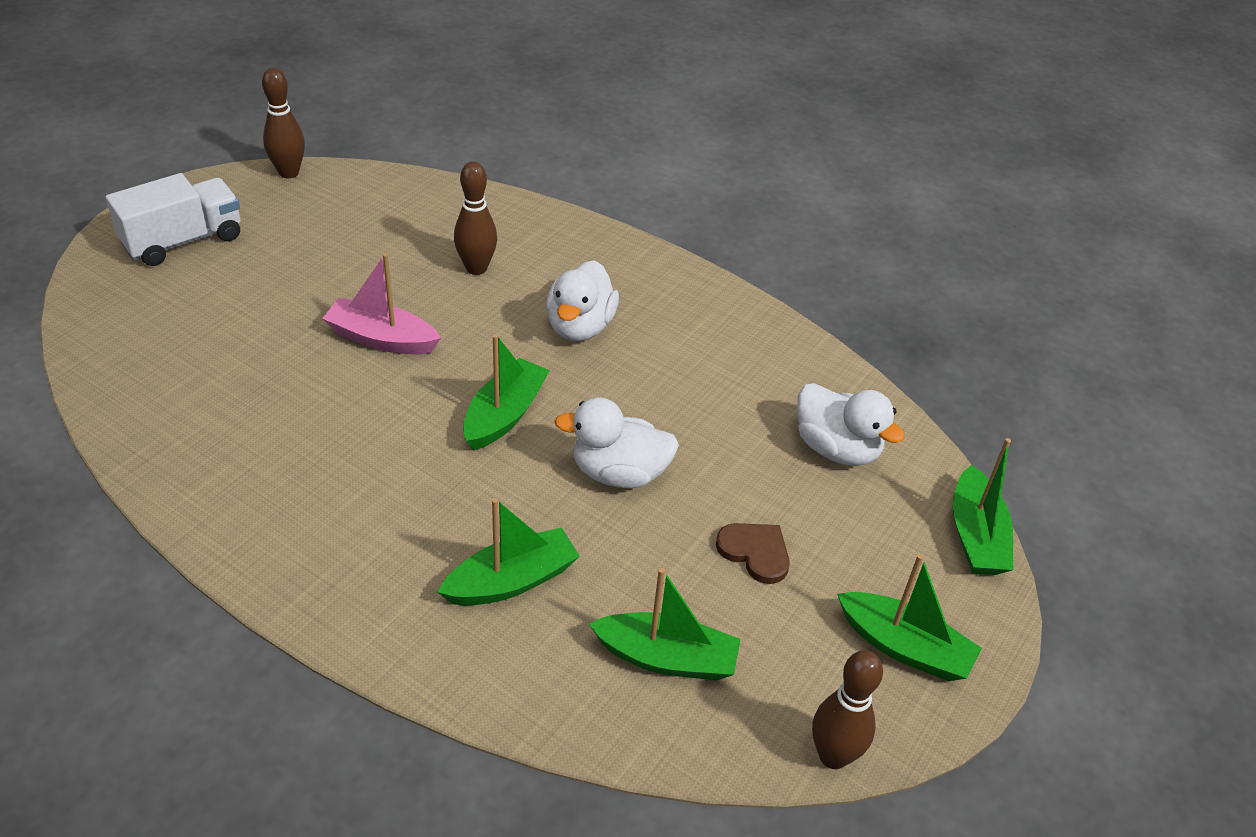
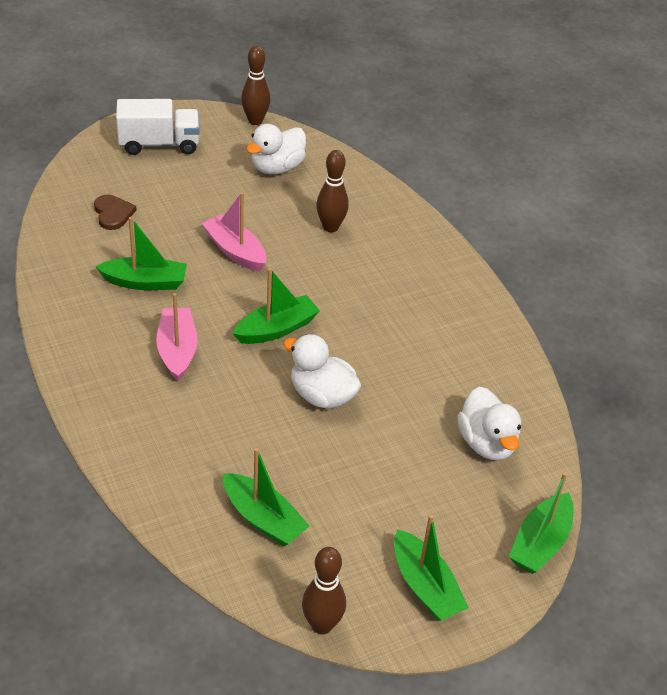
camera: 30 degrees right, 0 degrees up
green boat [438,498,580,606] -> green boat moved to [95,217,187,290]
white duck [546,260,619,341] -> white duck moved to [246,124,306,174]
brown heart [716,523,790,584] -> brown heart moved to [94,195,137,230]
none -> pink boat [156,293,198,381]

